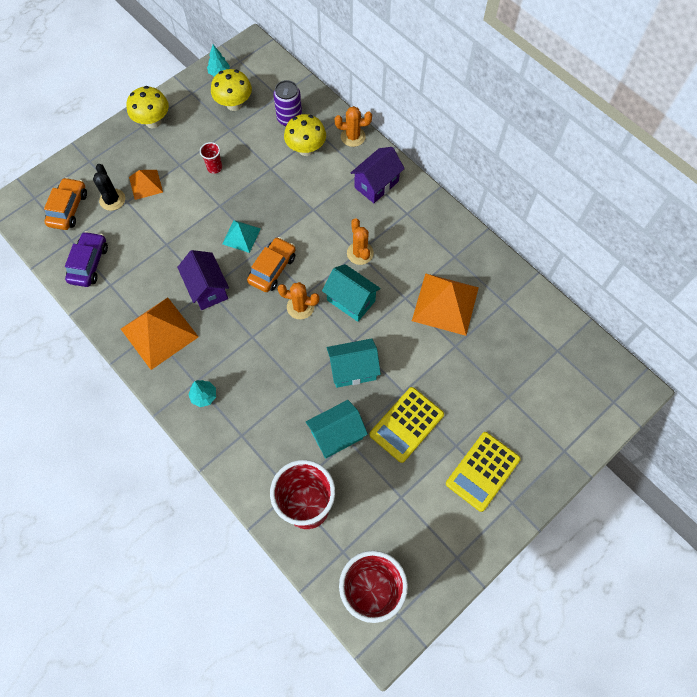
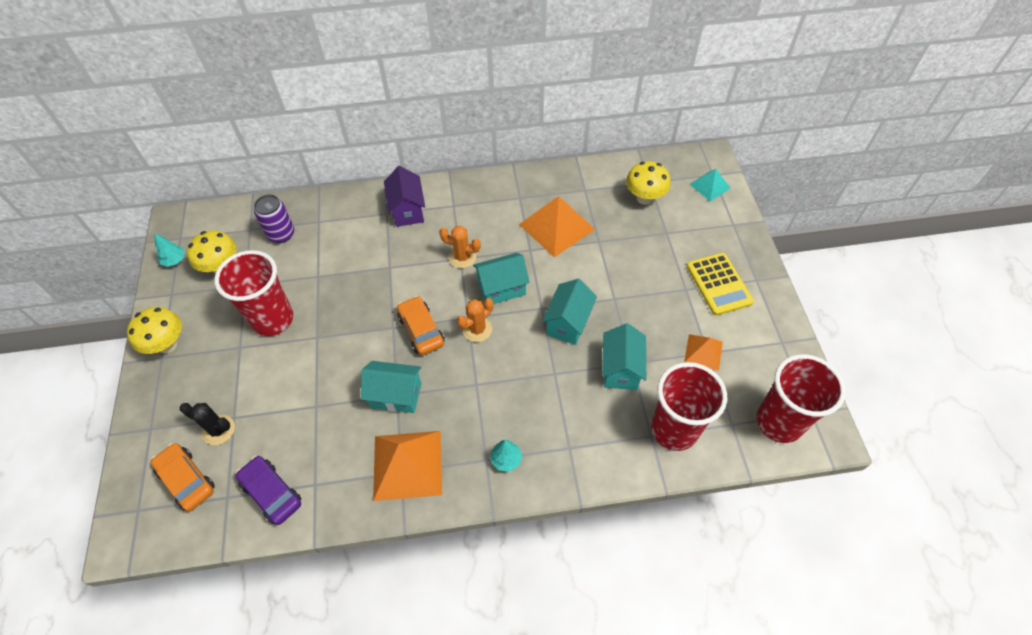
camera: 55 degrees left, 10 degrees down
orange pyramid [129,170,163,200] -> orange pyramid moved to [684,334,723,371]
purple house [177,250,229,310] -> turquoise house [361,361,421,413]
red cup [200,142,222,174] -> red cup [214,250,293,336], size x2.42
turquoise pyramid [222,220,261,253] -> turquoise pyramid moved to [690,169,731,201]
yellow mushroom [284,114,326,156] -> yellow mushroom moved to [626,161,671,205]
orange cactus [335,106,372,147] -> none
yellow calculator [369,387,444,463] -> none

